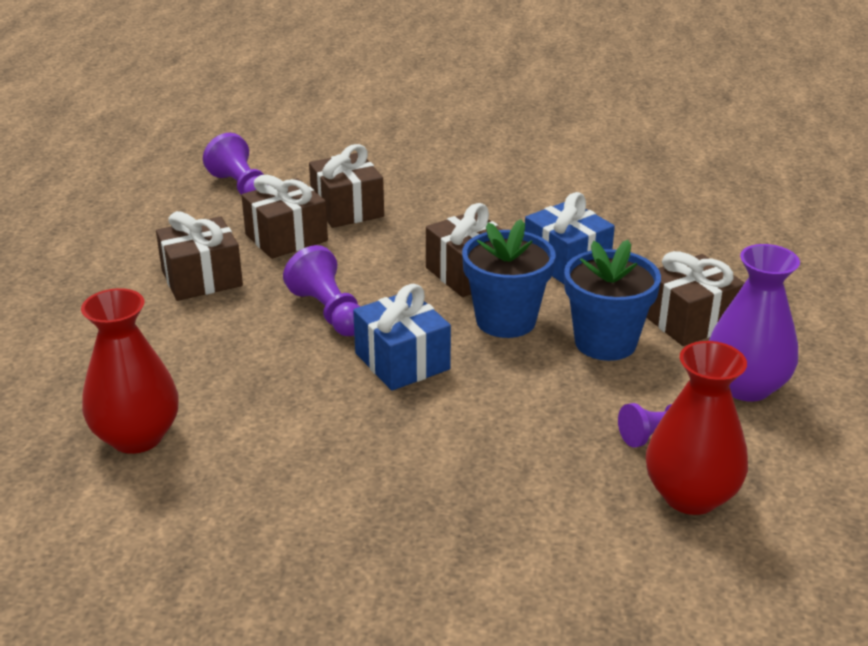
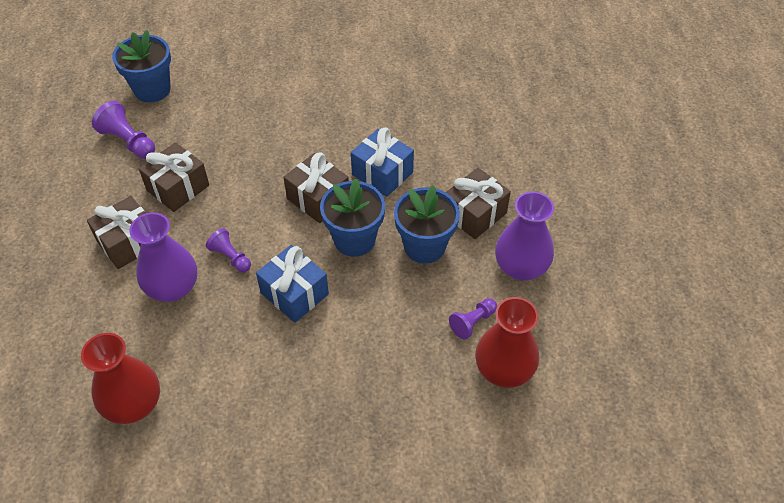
camera: 15 degrees left, 20 degrees up
purple pawn [283,245,360,336] -> purple pawn [206,228,251,272], size x0.66
brown gift [309,144,384,228] -> none
none -> blue flower pot [112,30,171,102]
none -> purple vase [129,212,197,302]

